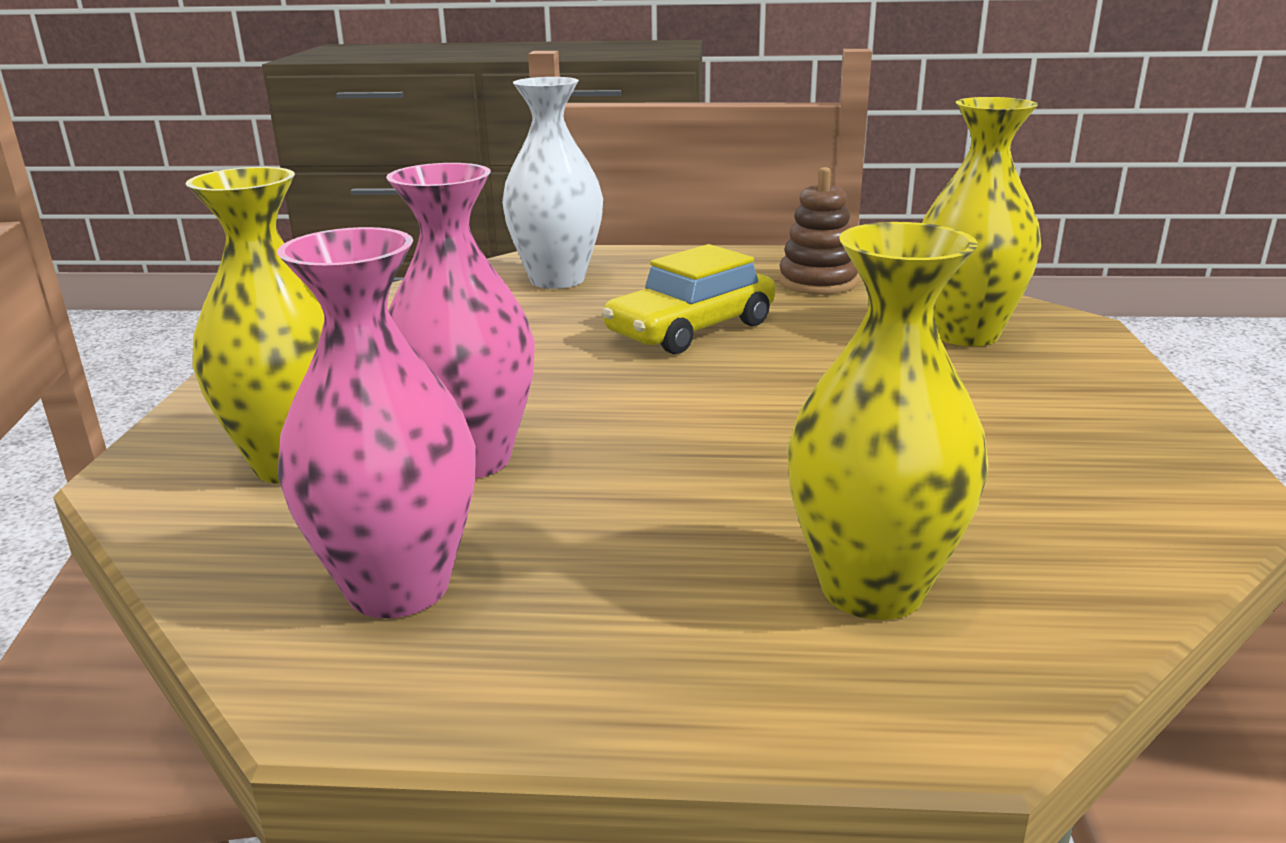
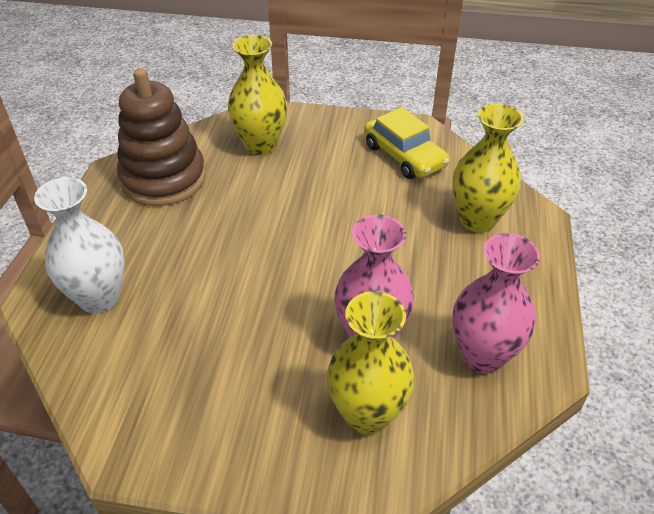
camera: 85 degrees left, 20 degrees up
yellow car [602,244,775,354] -> yellow car moved to [364,107,449,179]
brown stacking toy [779,167,858,295] -> brown stacking toy [117,68,206,206], size x1.79

